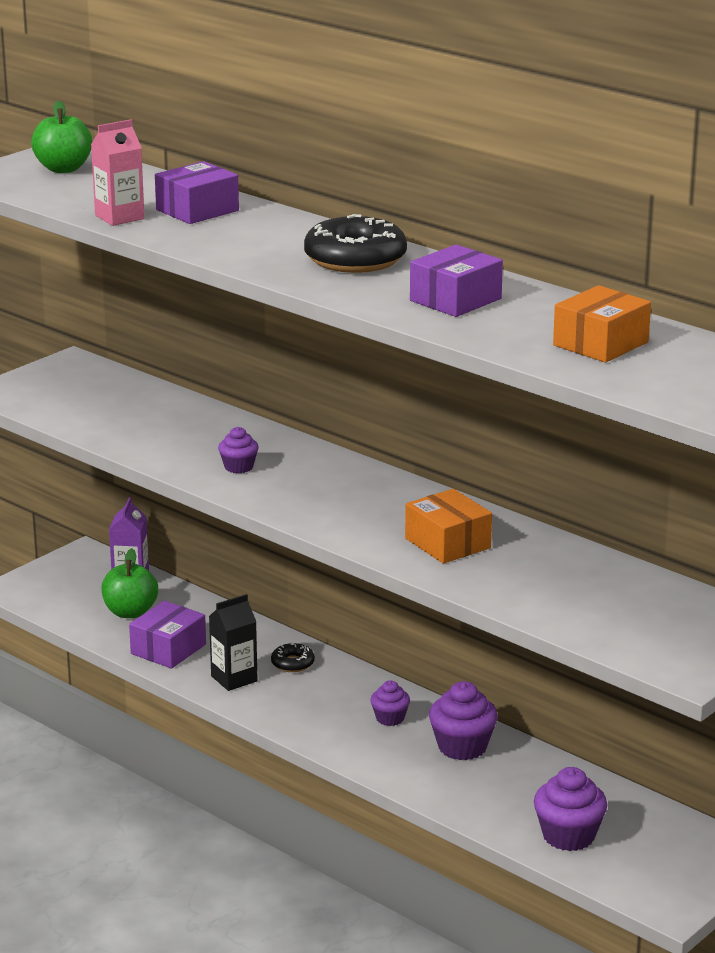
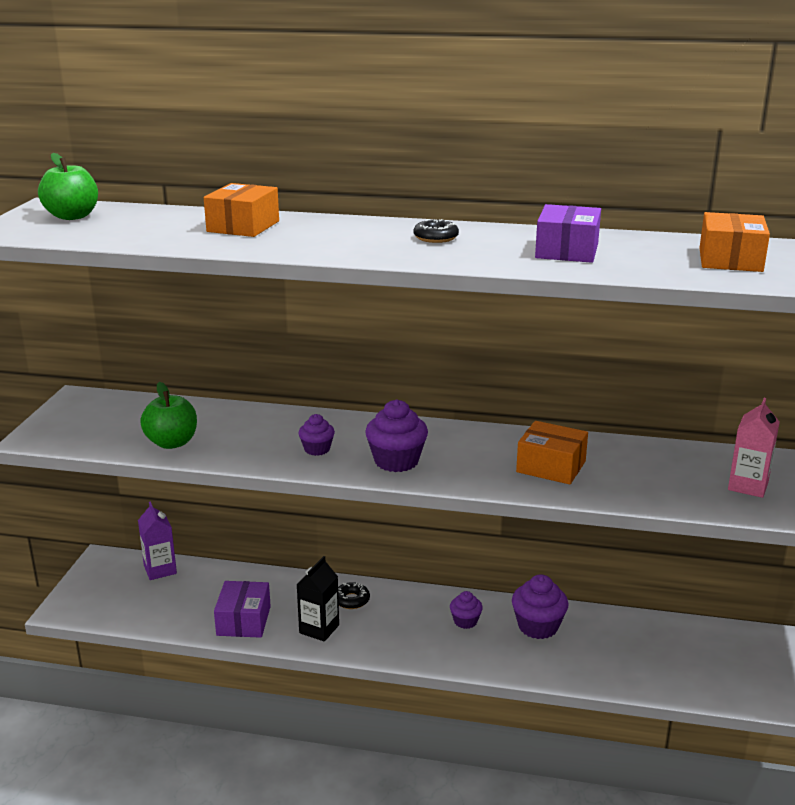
camera: 30 degrees left, 0 degrees up
pink carton [91,119,145,226] -> pink carton moved to [728,398,780,498]
green apple [101,548,158,618] -> green apple moved to [140,382,197,449]
purple box [155,161,239,224] -> orange box [204,183,279,237]
black donut [304,214,407,273] -> black donut [414,219,459,243], size x0.48
purple cupcake [534,767,607,851] -> purple cupcake moved to [365,400,428,472]

